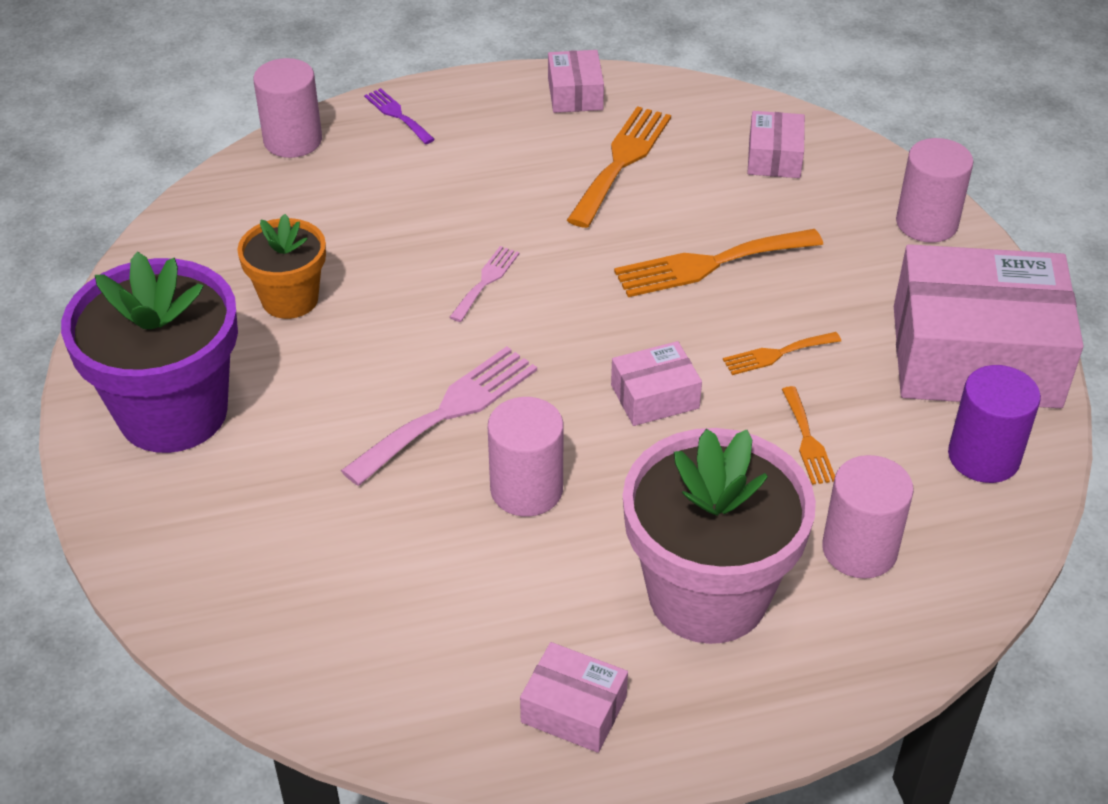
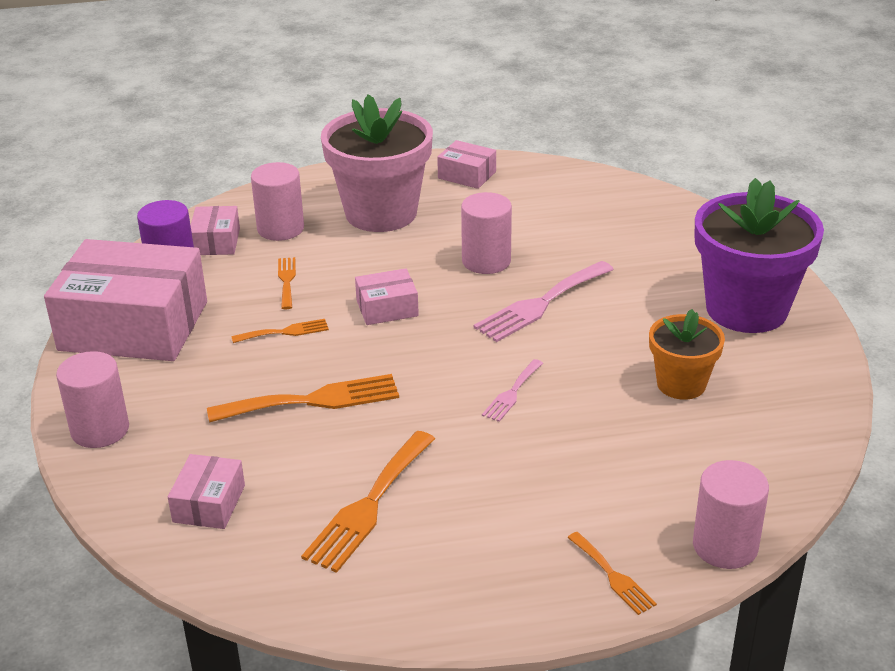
camera: 175 degrees left, 10 degrees down
purple fork [364,88,435,144] -> orange fork [567,532,657,615]
pink box [548,50,604,113] -> pink box moved to [191,206,240,255]

